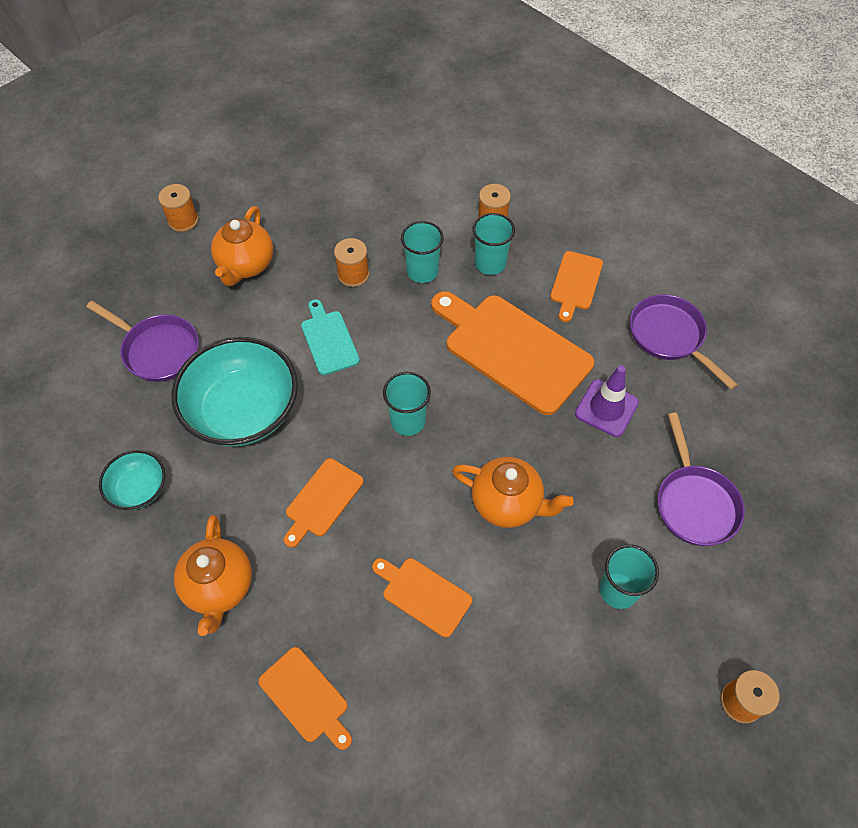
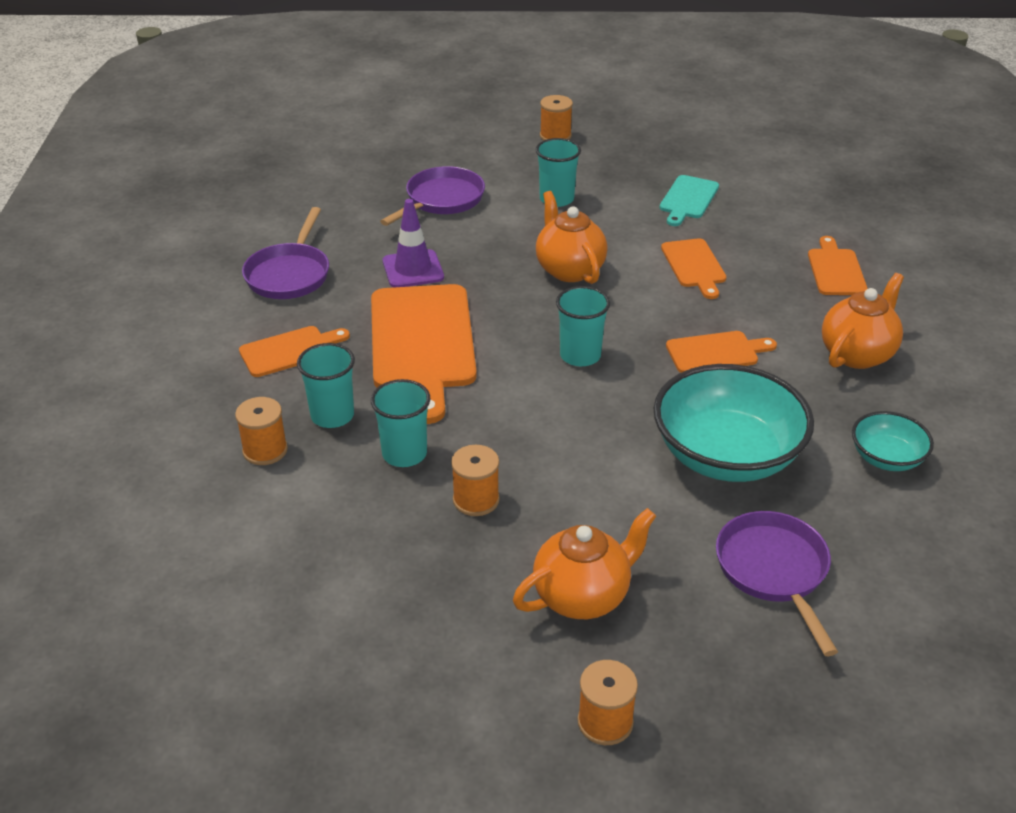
camera: 135 degrees left, 20 degrees down
turquoise cutting board [301,299,360,375] -> turquoise cutting board moved to [660,175,719,226]

